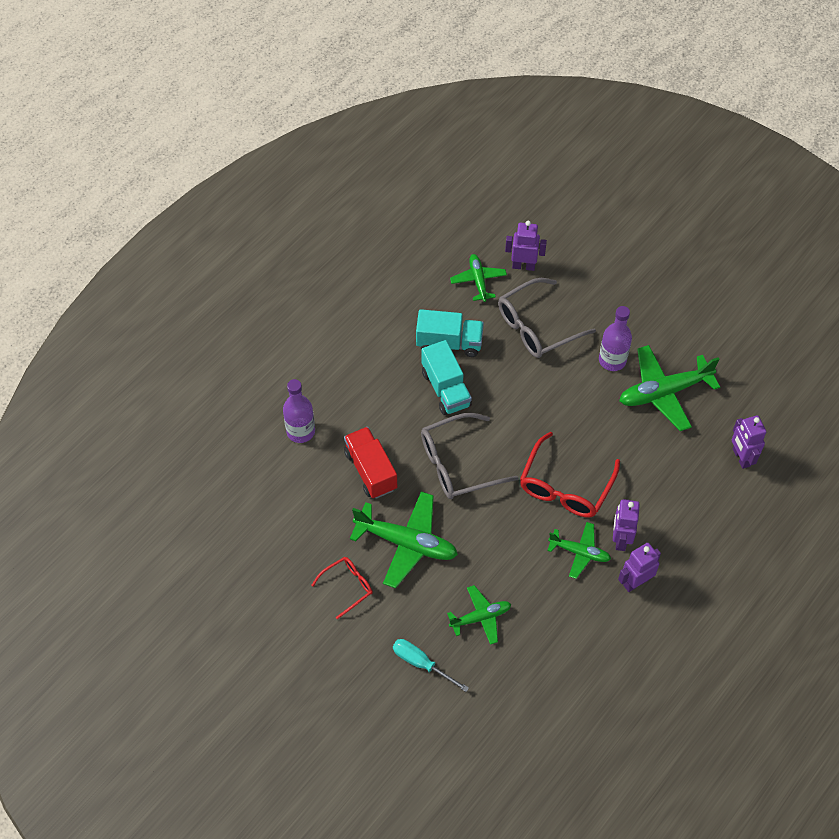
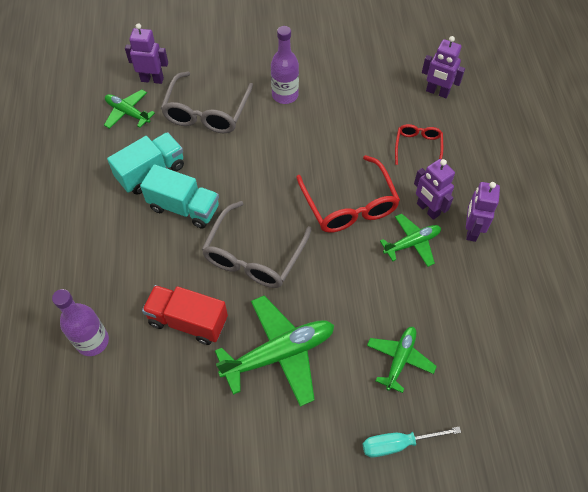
camera: 45 degrees left, 0 degrees up
red glasses [311,557,373,619] -> red glasses moved to [395,124,443,165]
purple robot [505,221,547,271] -> purple robot turned 45 degrees clockwise [125,23,168,84]
green plane [619,345,720,431] -> none

